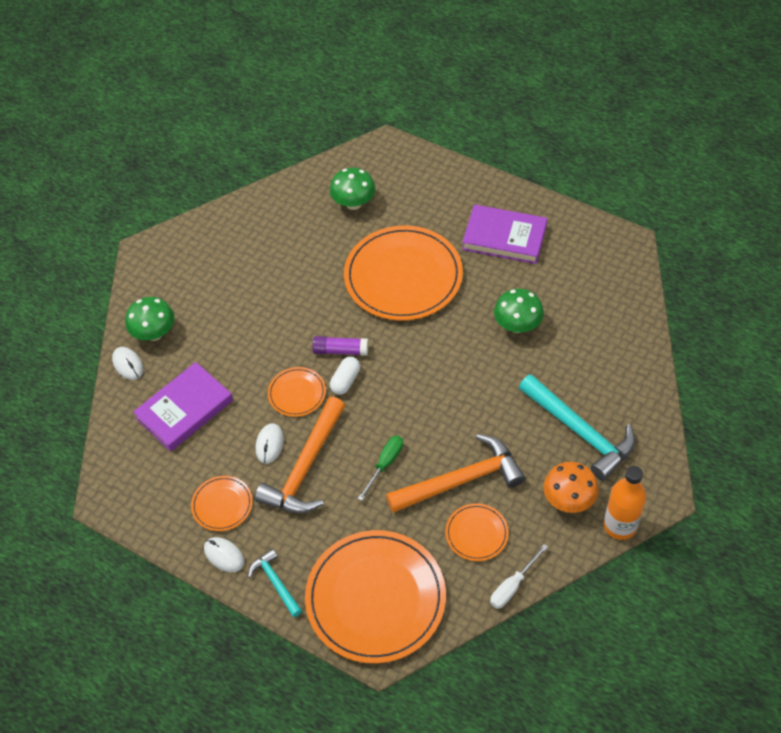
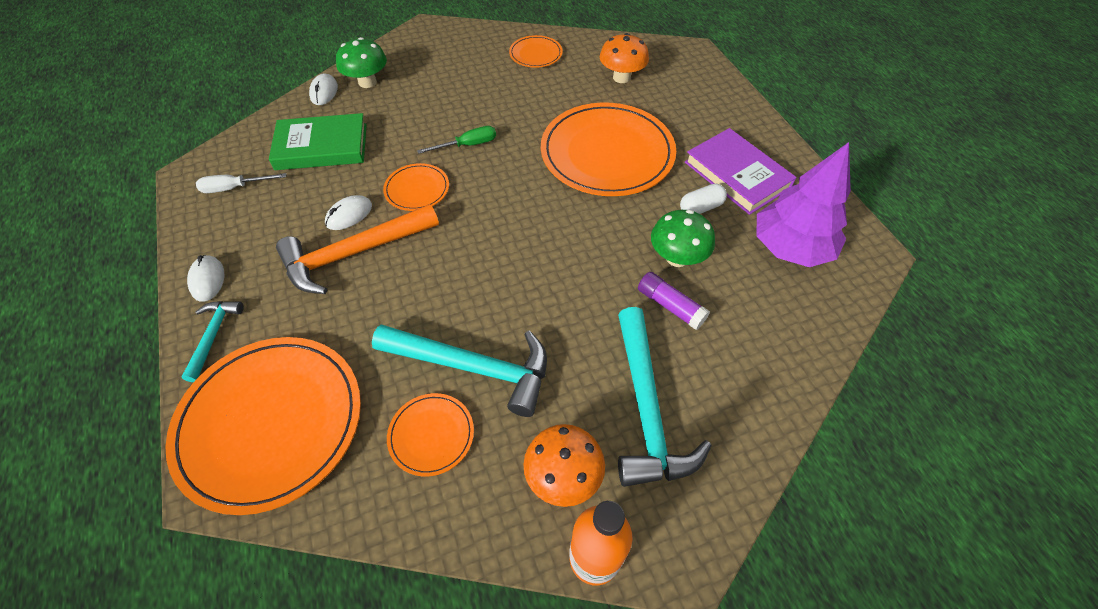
camera: 35 degrees right, 0 degrees up
purple book [133,362,233,452] -> green book [269,113,367,170]
orange plate [191,476,253,531] -> orange plate moved to [509,35,563,68]
purple glue stick [312,336,368,356] -> purple glue stick moved to [638,272,710,330]
green mushroom [330,168,375,210] -> orange mushroom [600,33,649,83]
white capsule [330,357,360,395] -> white capsule moved to [680,184,727,214]
green screwdriver [358,436,403,501] -> green screwdriver moved to [417,126,496,154]
orange hammer [386,434,525,513] -> turquoise hammer [372,325,547,417]
white screwdriver [490,544,548,609] -> white screwdriver moved to [196,173,286,193]
none -> purple tree [756,142,851,267]

